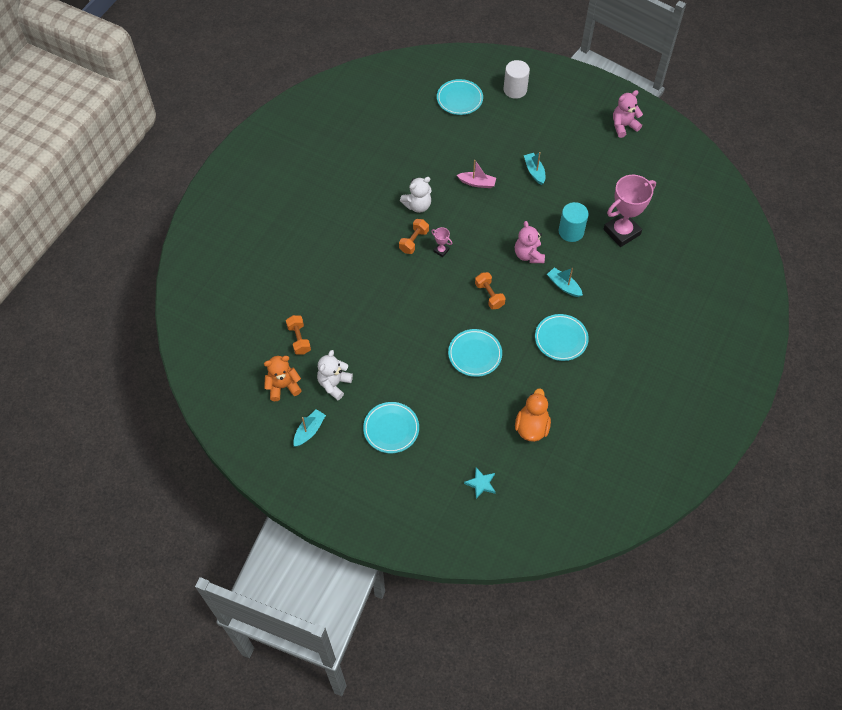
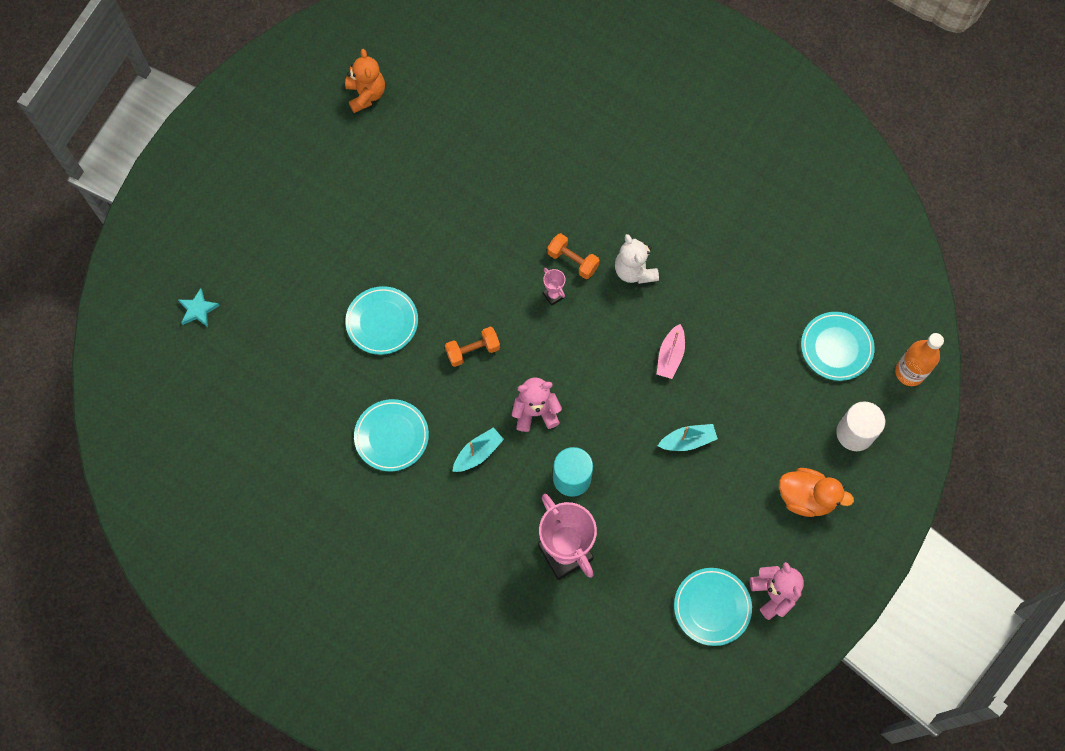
camera: 95 degrees right, 10 degrees up
orange dumbbell [286,315,311,355] -> none
turquoise boat [293,409,326,447] -> none
white teddy bear [317,350,353,400] -> none
turquoise plate [363,402,419,453] -> turquoise plate moved to [674,568,752,646]
pink trophy [431,227,453,257] -> pink trophy turned 75 degrees counterclockwise [543,268,565,306]
orange duck [515,388,551,442] -> orange duck moved to [779,468,854,517]
none -> orange bottle [895,333,944,386]

